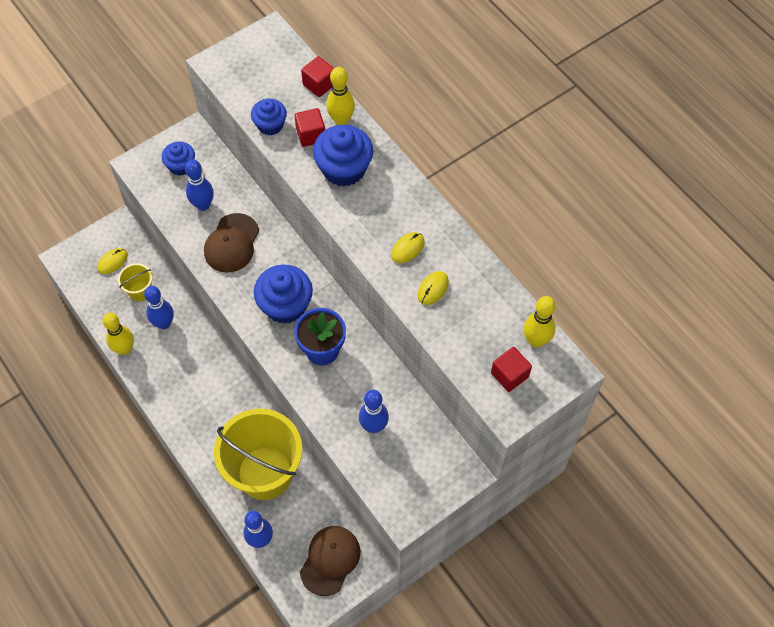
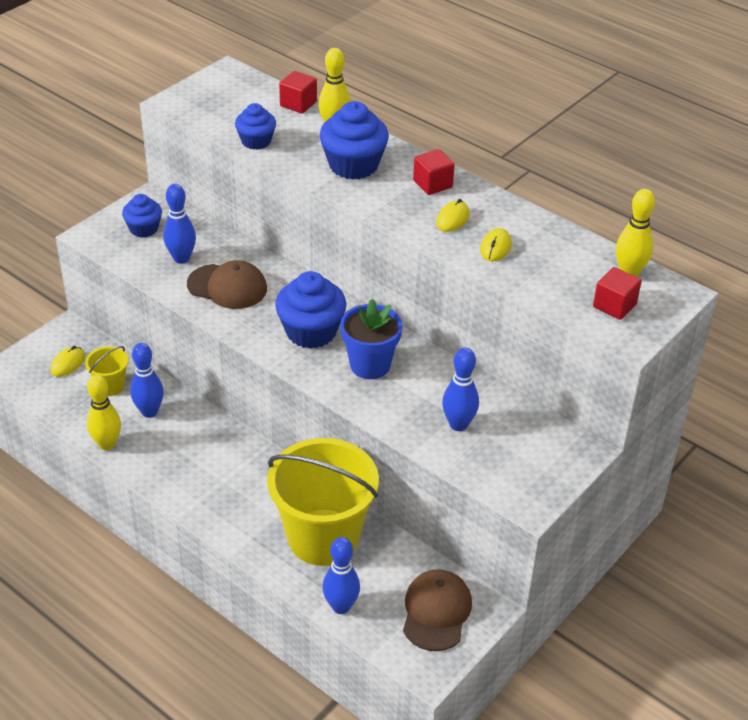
camera: 15 degrees left, 20 degrees down
brown cap [204,213,259,273] -> brown cap turned 75 degrees counterclockwise [187,261,267,309]
red cube [295,108,325,147] -> red cube moved to [413,149,455,195]

